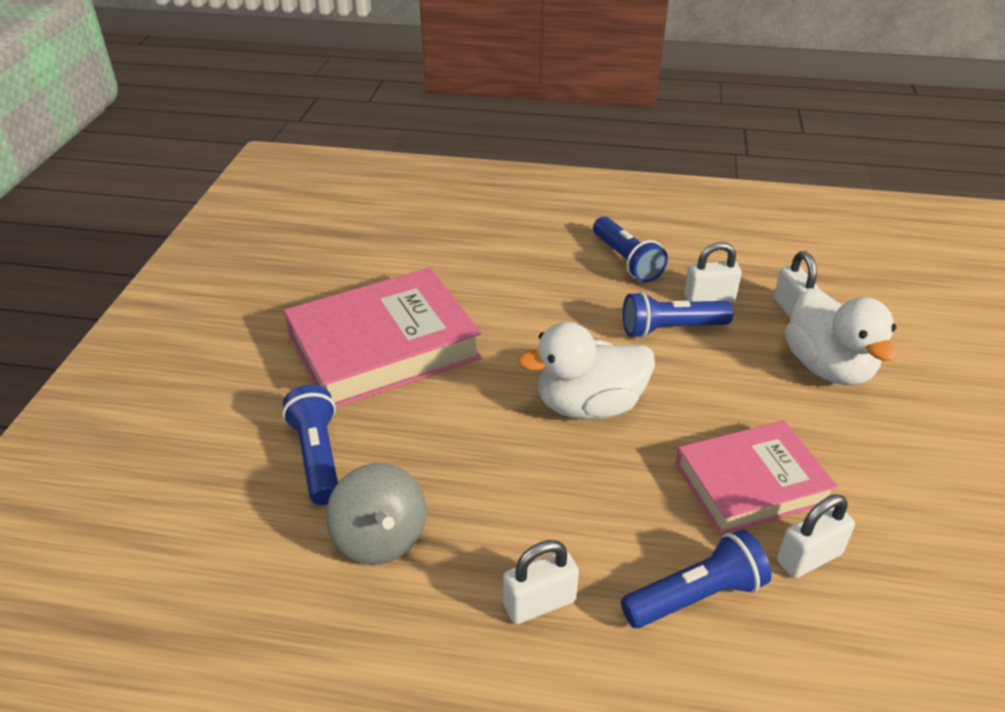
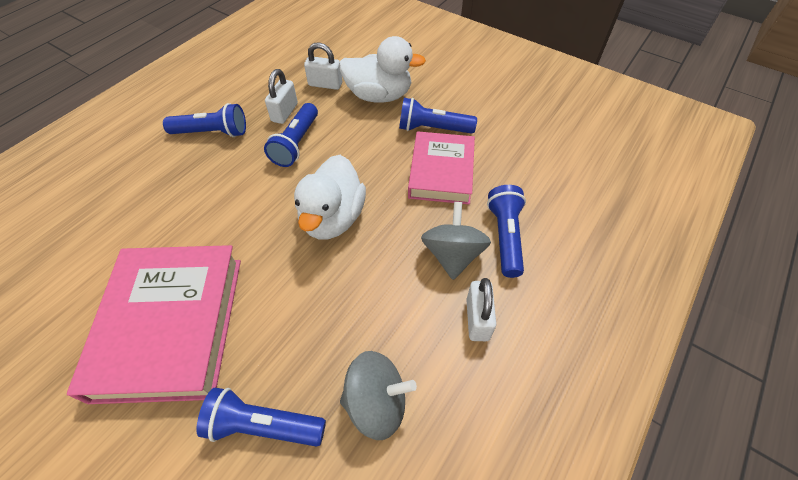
camera: 65 degrees left, 15 degrees up
white padlock [777,494,855,578] -> none
none -> blue flashlight [399,98,477,134]
none -> grey spinning top [421,202,491,280]

